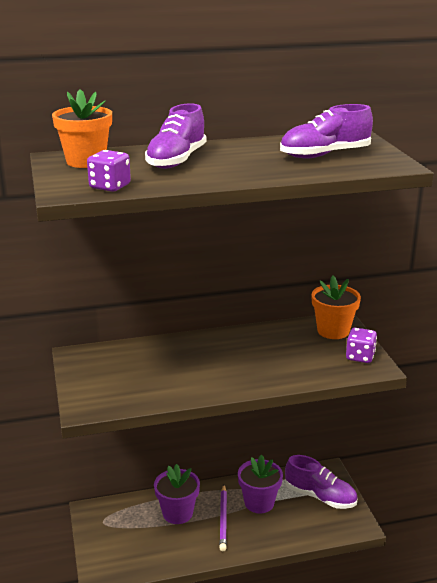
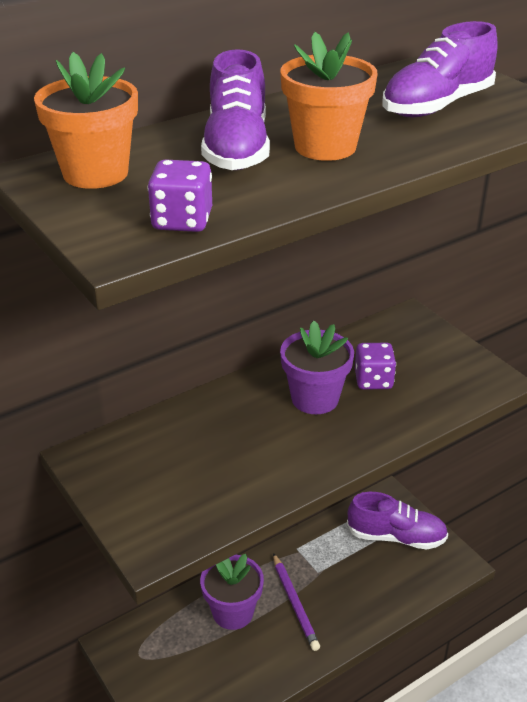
camera: 20 degrees left, 10 degrees up
purple flower pot [238,455,283,513] -> purple flower pot moved to [280,321,354,414]
orange flower pot [312,276,361,339] -> orange flower pot moved to [280,32,377,161]
purple dice [346,328,377,363] -> purple dice moved to [355,343,396,390]

